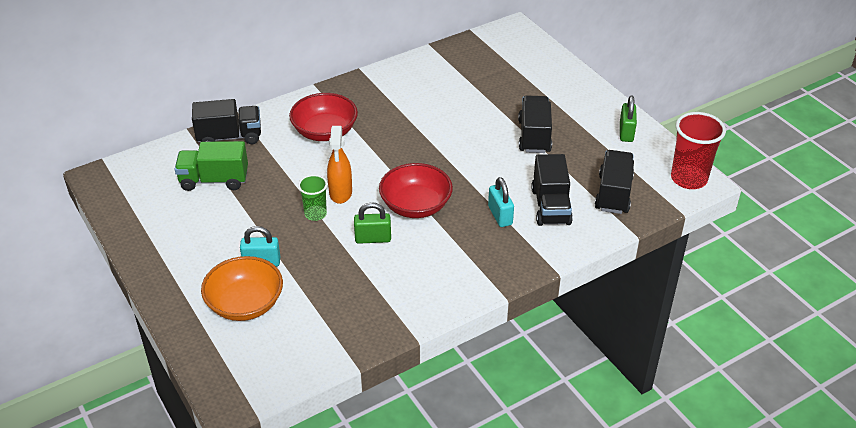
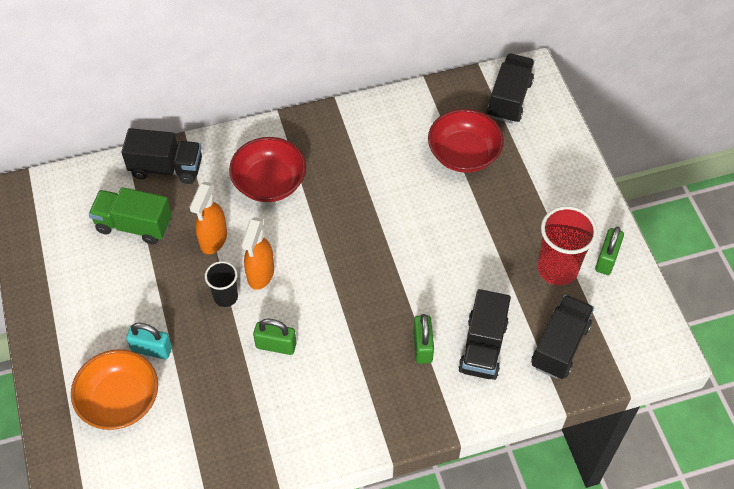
camera: 15 degrees right, 15 degrees up
green cup [298,175,327,221] -> black cup [205,261,238,307]
red bowl [379,163,453,218] -> red bowl moved to [428,109,504,173]
turquoise padlock [488,177,514,227] -> green padlock [413,314,434,364]
black truck [518,95,552,153] -> black truck moved to [487,53,534,123]
red cup [671,112,726,189] -> red cup moved to [538,206,598,285]
none -> orange spray bottle [189,182,227,254]

